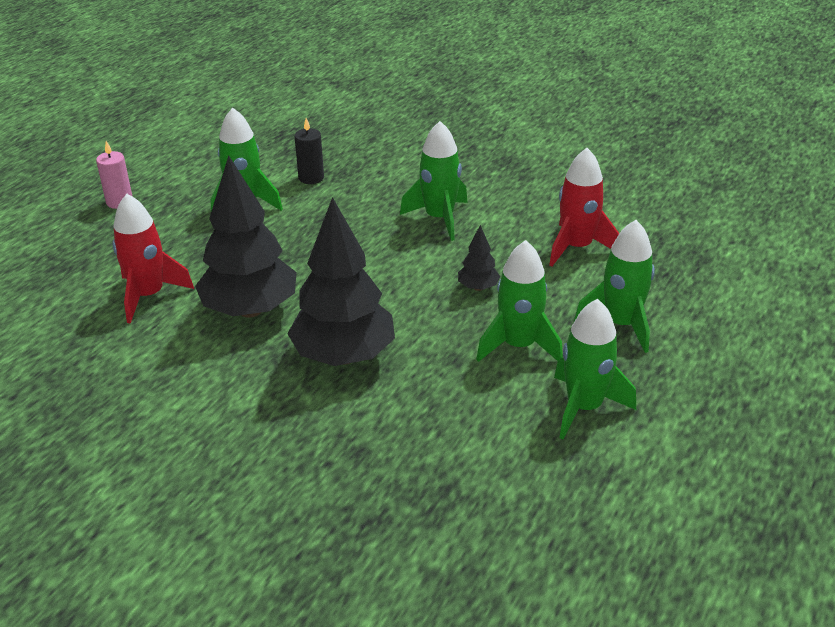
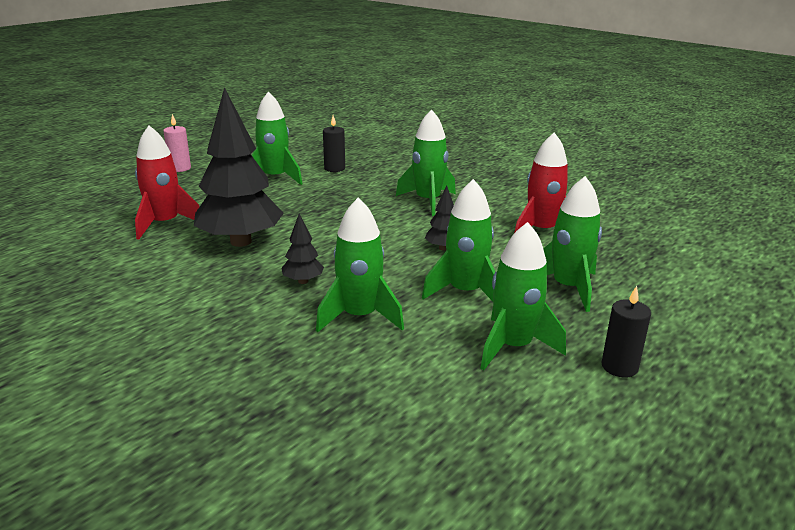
camera: 10 degrees right, 10 degrees down
black tree [287,197,395,366] -> black tree [281,214,324,284], size x0.44
none -> green rocket [316,198,404,332]
none -> black candle [602,286,651,378]

